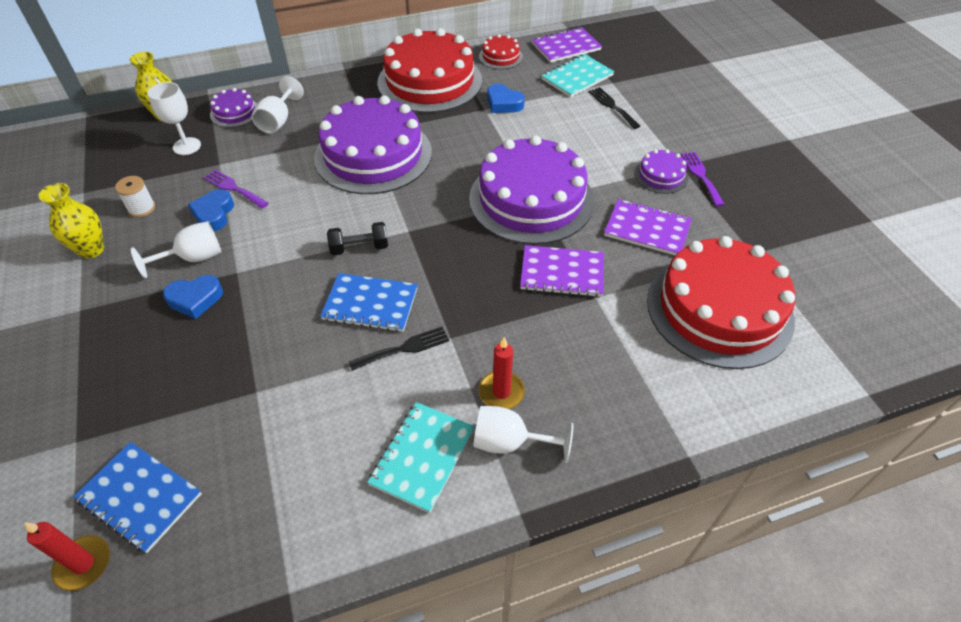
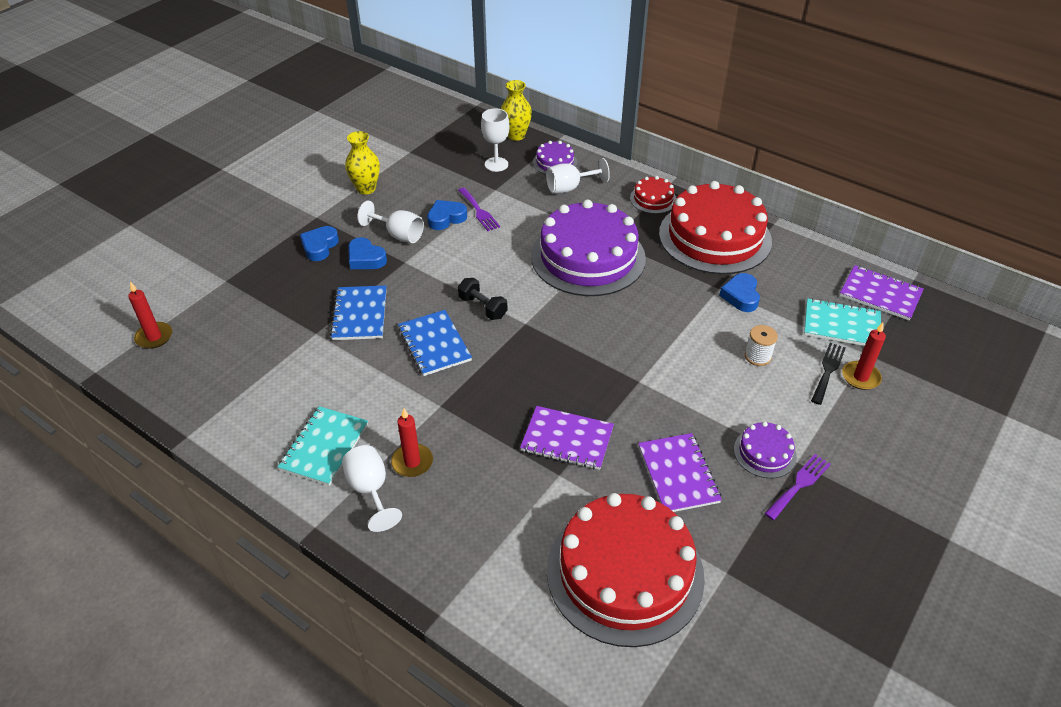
camera: 55 degrees right, 5 degrees down
blue notebook [73,442,202,553] -> blue notebook moved to [330,285,387,340]
white spool [115,176,155,217] -> white spool moved to [745,325,778,366]
purple fork [203,169,269,209] -> purple fork turned 150 degrees clockwise [458,187,500,231]
black fork [349,327,449,371] -> none
turquoise notebook [367,402,475,513] -> turquoise notebook turned 60 degrees counterclockwise [278,406,368,486]
purple cake [469,135,594,244] -> none
red cake [479,34,523,69] -> red cake moved to [630,176,676,214]
purple notebook [520,245,604,297] -> purple notebook turned 45 degrees counterclockwise [520,406,614,470]
none -> blue heart [300,226,339,261]
none -> red candle [842,322,886,390]

